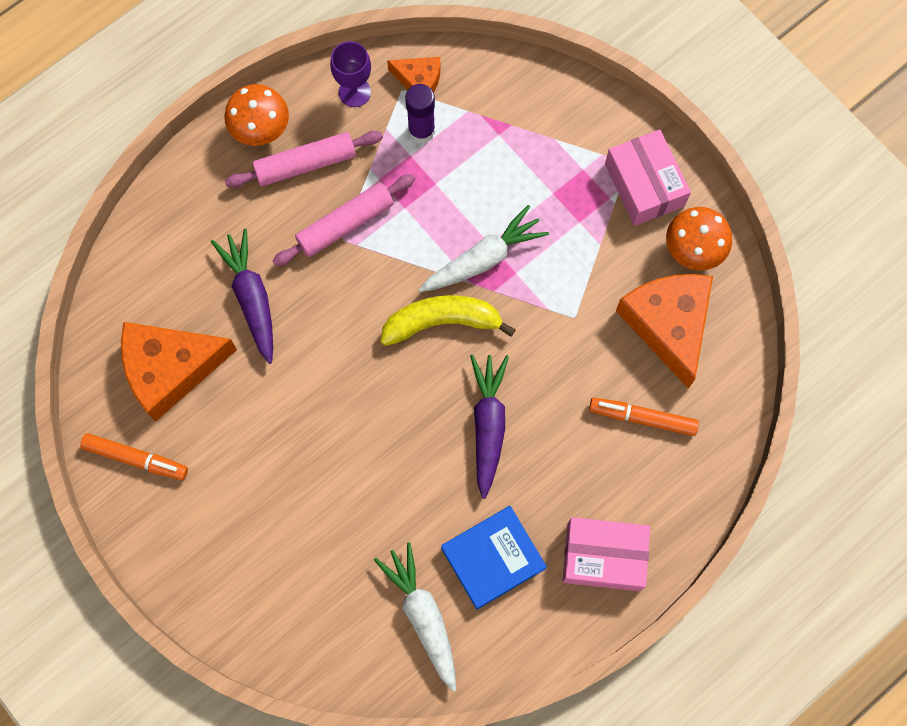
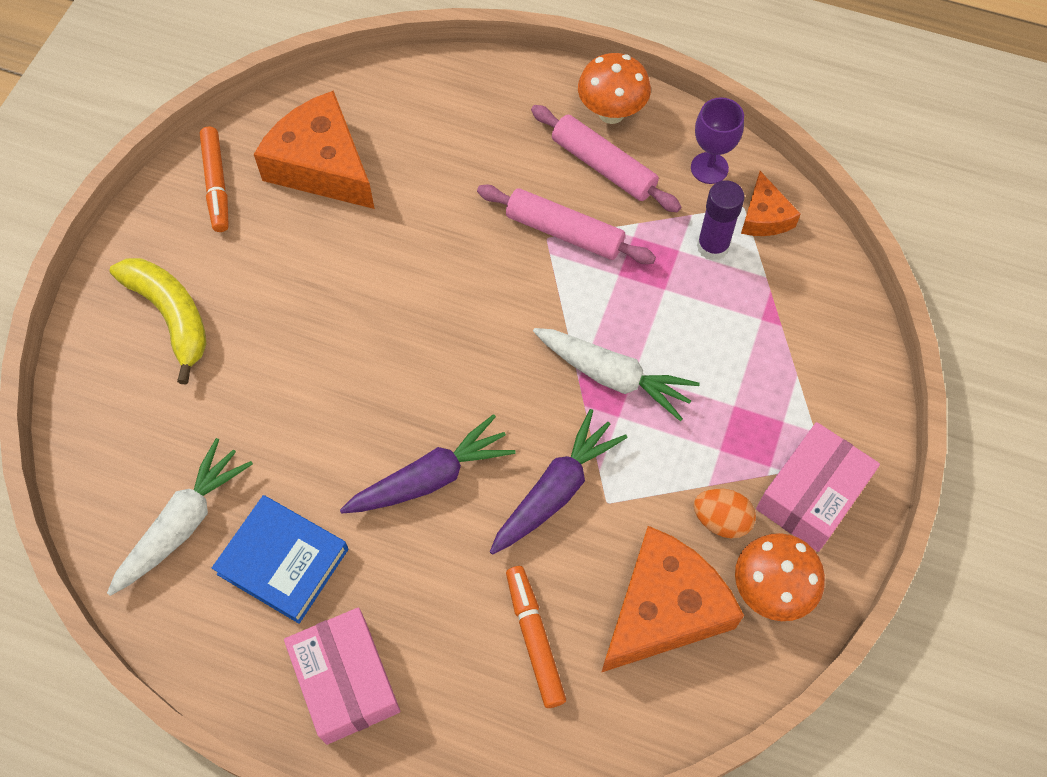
camera: 60 degrees right, 10 degrees down
purple carrot [211,229,273,364] -> purple carrot moved to [490,409,628,555]
yellow banana [380,295,516,346] -> yellow banana moved to [110,258,207,384]
none -> orange egg [694,489,756,538]

